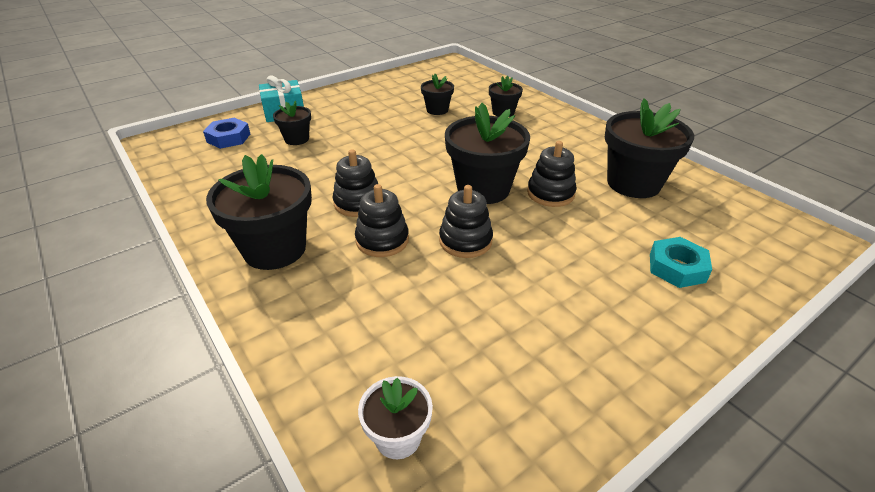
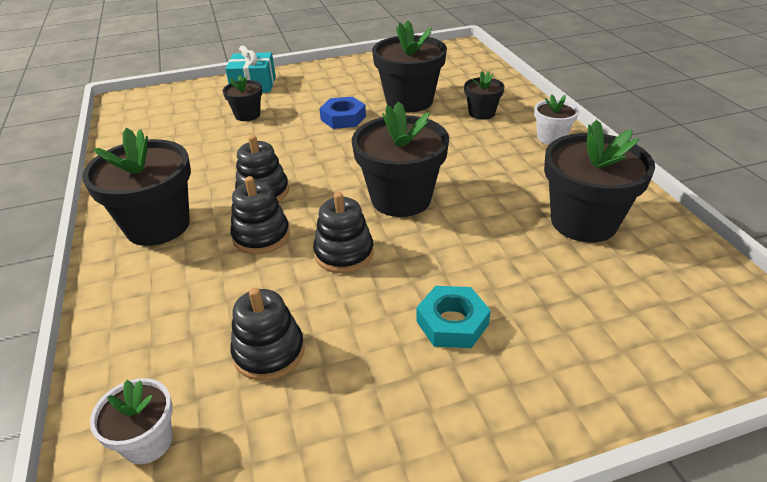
camera: 20 degrees right, 0 degrees up
blue nut [203,118,250,149] -> blue nut moved to [319,97,366,129]
black flower pot [421,74,454,115] -> black flower pot [372,20,447,112], size x1.90
black stacking toy [527,141,577,207] -> black stacking toy moved to [231,287,305,381]
turquoise nut [650,237,712,288] -> turquoise nut moved to [416,286,491,348]
none -> white flower pot [534,95,579,145]

